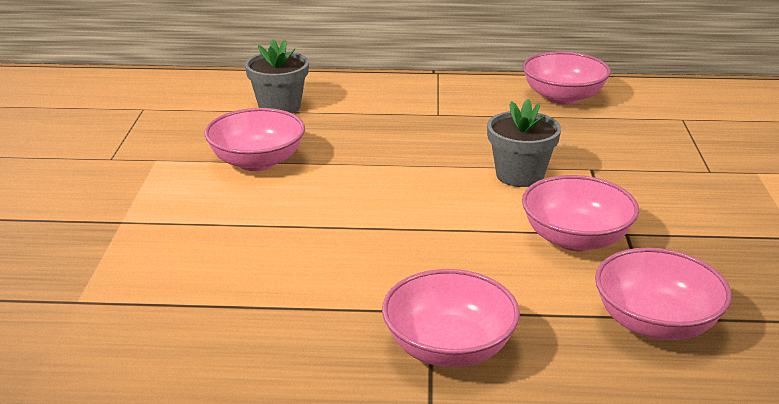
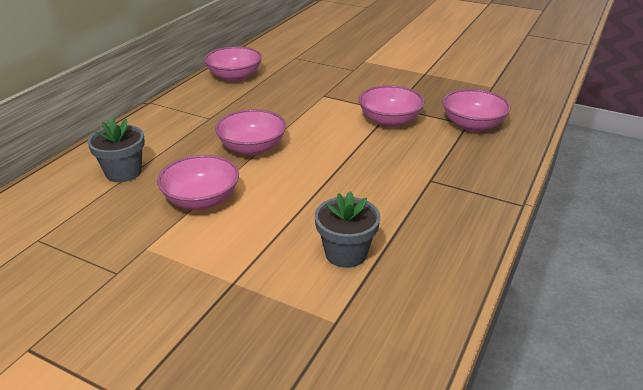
camera: 65 degrees left, 5 degrees up
pink bowl [382,269,520,367] -> pink bowl moved to [215,109,286,156]
grey flower pot [487,99,561,187] -> grey flower pot moved to [315,191,381,268]

